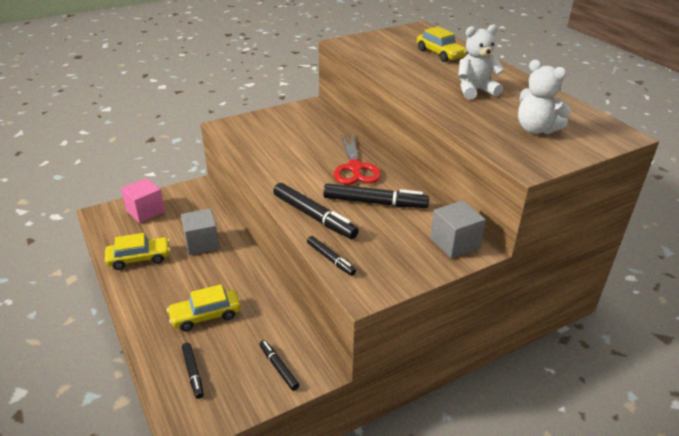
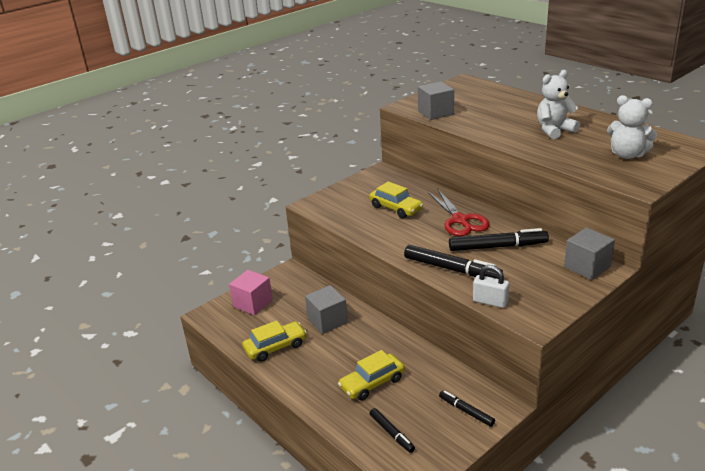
camera: 10 degrees left, 5 degrees down
black marker [307,236,356,276] -> white padlock [473,265,509,308]
yellow car [417,27,467,62] -> yellow car moved to [369,181,423,218]
none -> grey cube [418,81,454,120]

